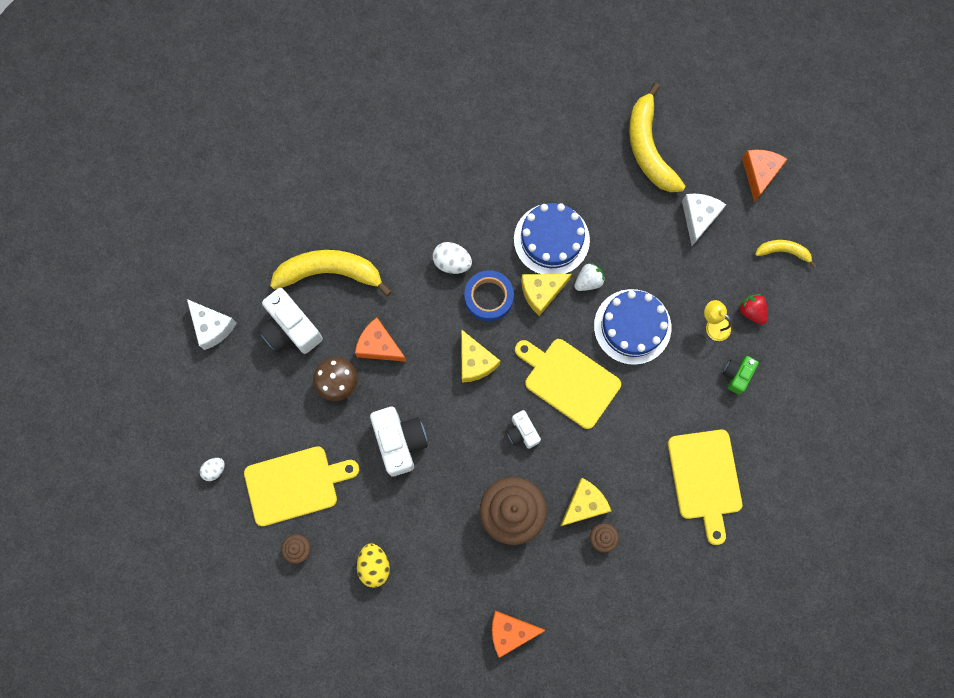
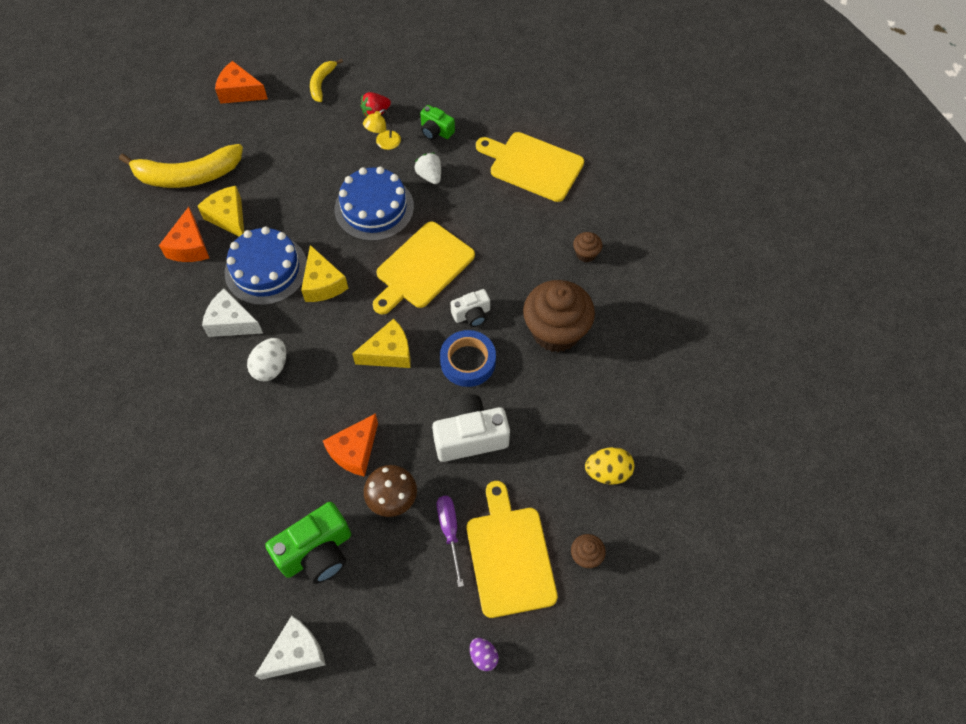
camera: 85 degrees left, 15 degrees down
white egg [200,458,225,481] -> purple egg [470,638,499,671]
white camera [258,288,323,354] -> green camera [265,502,351,584]
yellow banana [270,250,392,297] -> none
blue tape [464,270,514,322] -> blue tape moved to [440,330,496,387]
orange cheese [492,611,546,658] -> orange cheese moved to [159,207,209,262]
yellow cheese [560,478,611,526] -> yellow cheese moved to [198,186,244,237]
white strawberry [574,263,605,291] -> white strawberry moved to [415,153,441,184]
yellow cutting board [668,429,742,545] -> yellow cutting board turned 150 degrees counterclockwise [476,132,584,202]
white cheese [682,193,726,246] -> white cheese moved to [202,288,263,337]
none -> purple screwdriver [437,496,464,587]

